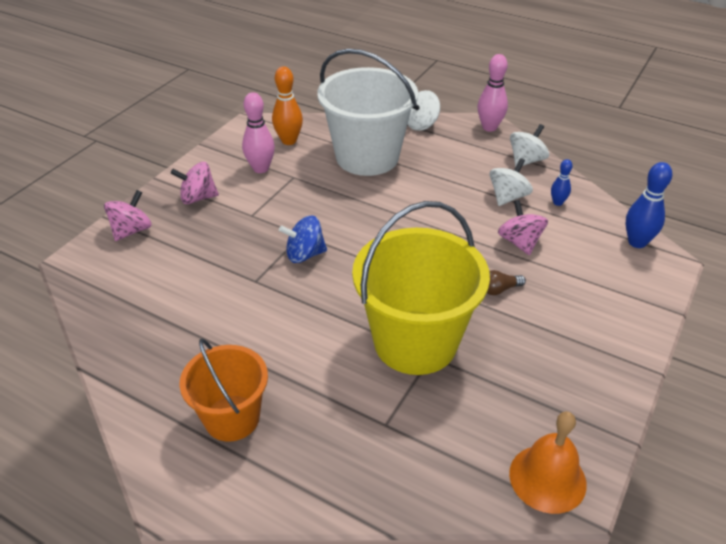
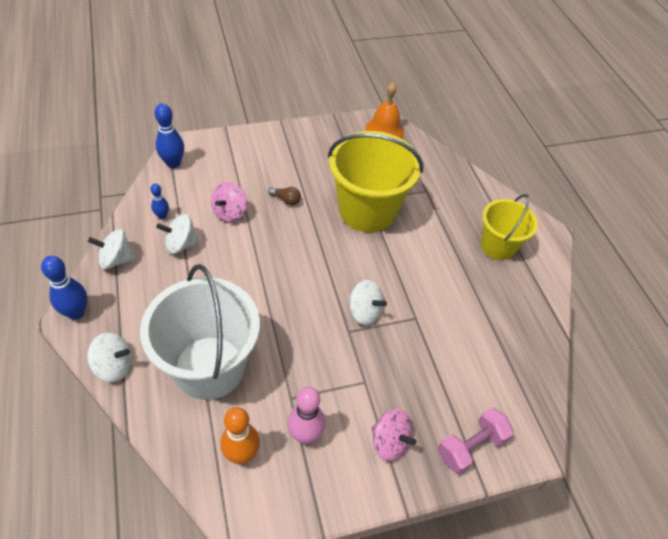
camera: 140 degrees left, 10 degrees up
pink spinning top [104,190,152,241] -> pink dumbbell [438,407,514,475]
orange bucket [179,338,268,442] -> yellow bucket [481,194,538,260]
blue spinning top [279,215,327,263] -> white spinning top [348,280,387,325]
pink bowling pin [478,54,508,132] -> blue bowling pin [41,256,87,320]

